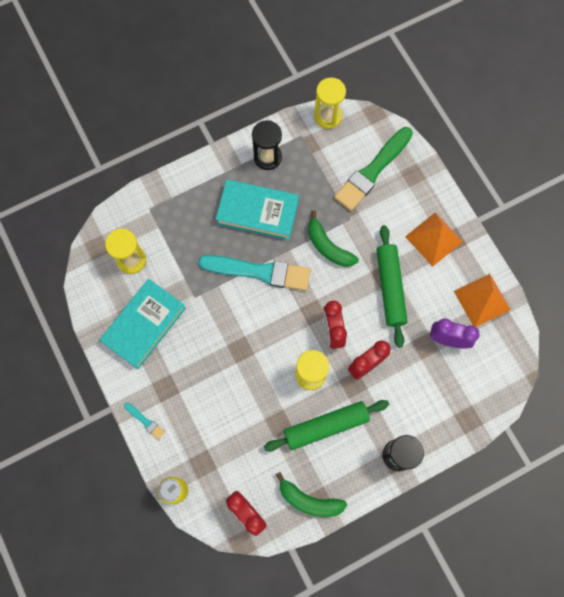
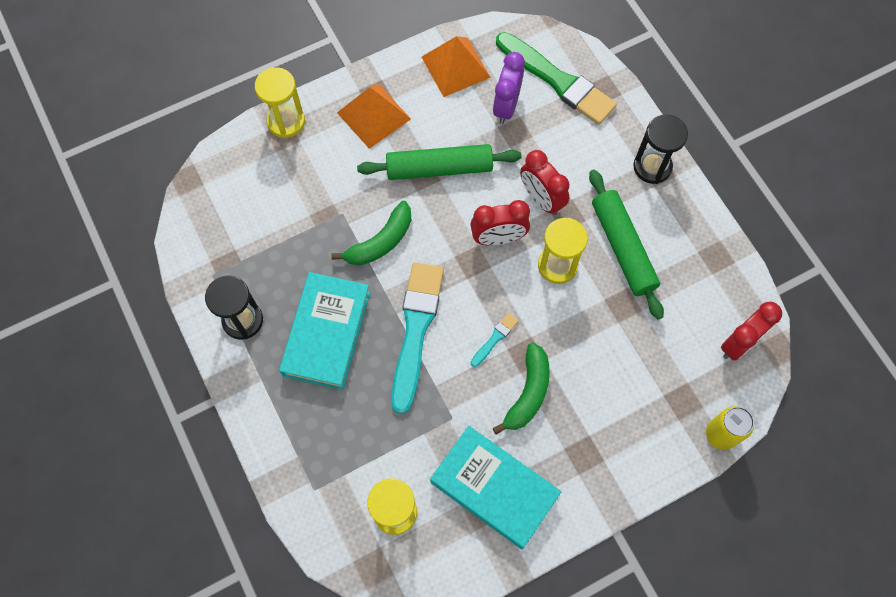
camera: 90 degrees left, 5 degrees down
turquoise brush [124,403,165,440] -> turquoise brush moved to [471,313,519,367]
green banana [276,472,347,517] -> green banana moved to [493,343,550,435]
yellow hourglass [314,78,346,129] -> yellow hourglass moved to [255,67,305,138]
green brush [334,127,413,211] -> green brush moved to [496,32,617,125]

